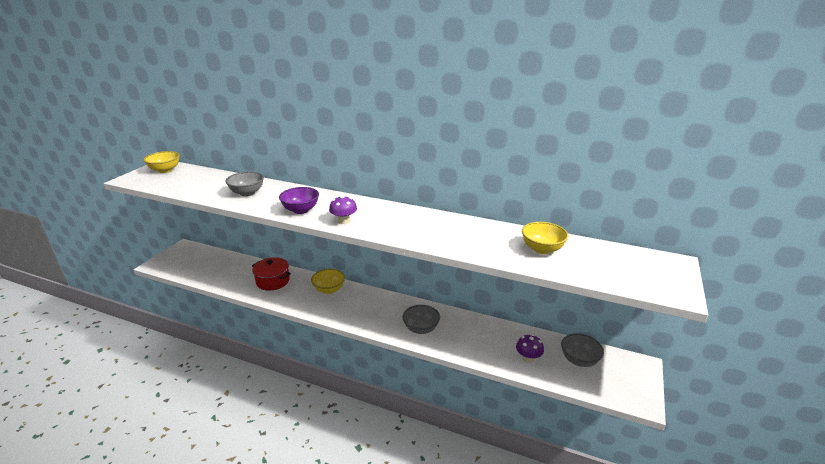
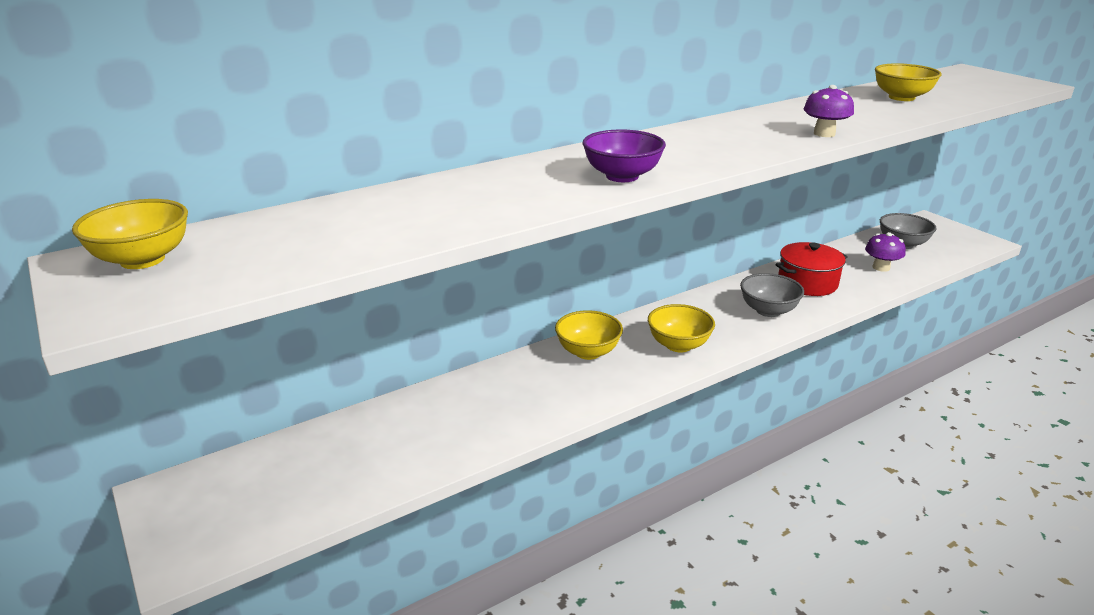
camera: 55 degrees left, 0 degrees up
grey bowl [226,172,264,196] -> none
red pot [252,257,291,291] -> red pot moved to [776,242,848,296]
purple mushroom [329,196,357,224] -> purple mushroom moved to [804,85,854,137]
none -> yellow bowl [648,304,715,353]

